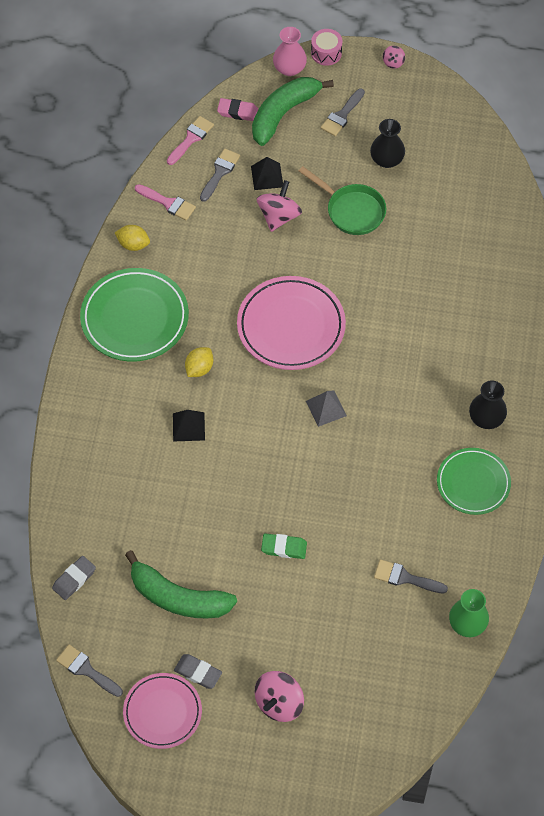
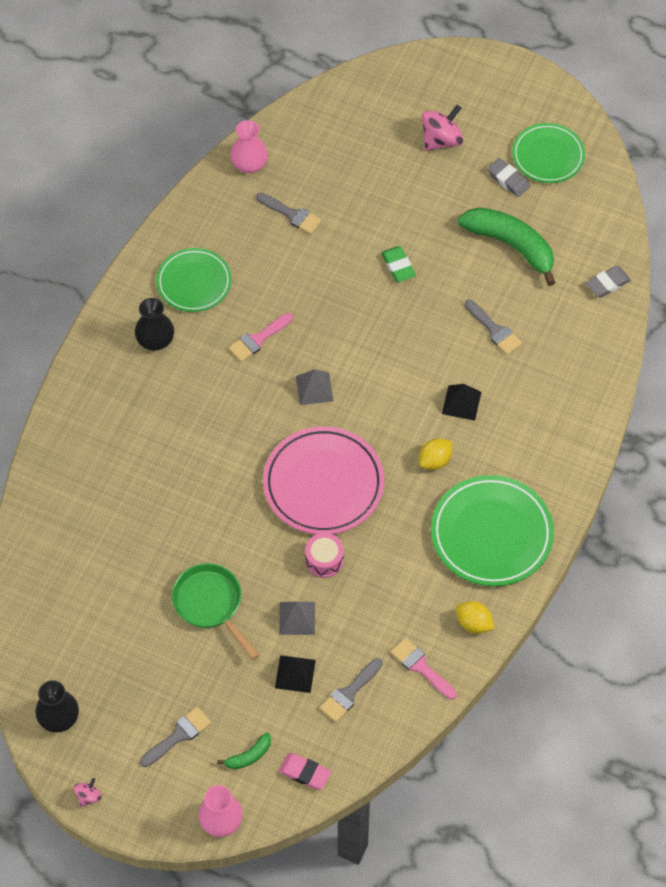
camera: 165 degrees left, 0 degrees up
grey brush [56,644,123,697] -> grey brush moved to [465,299,522,355]
pink plate [123,673,202,749] -> green plate [512,123,585,183]
pink brush [167,116,214,165] -> pink brush moved to [228,313,293,362]
green banana [252,77,334,146] -> green banana [217,732,271,769], size x0.45
pink spinning top [257,180,302,232] -> grey pyramid [279,602,315,635]
green eraser [261,533,307,559] -> green eraser turned 45 degrees clockwise [381,246,416,282]
pink drum [311,29,342,66] -> pink drum moved to [305,533,344,578]
black vase [370,119,405,168] -> black vase moved to [35,680,79,733]
green vase [449,589,489,637] -> pink vase [230,120,268,173]

